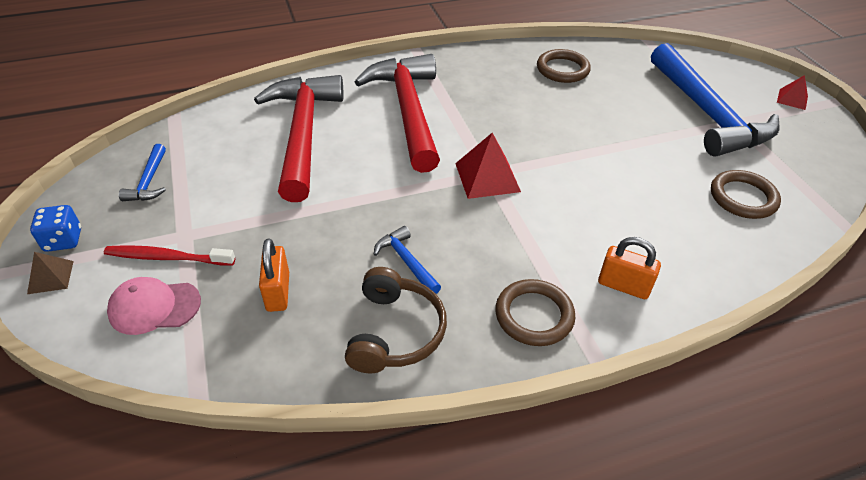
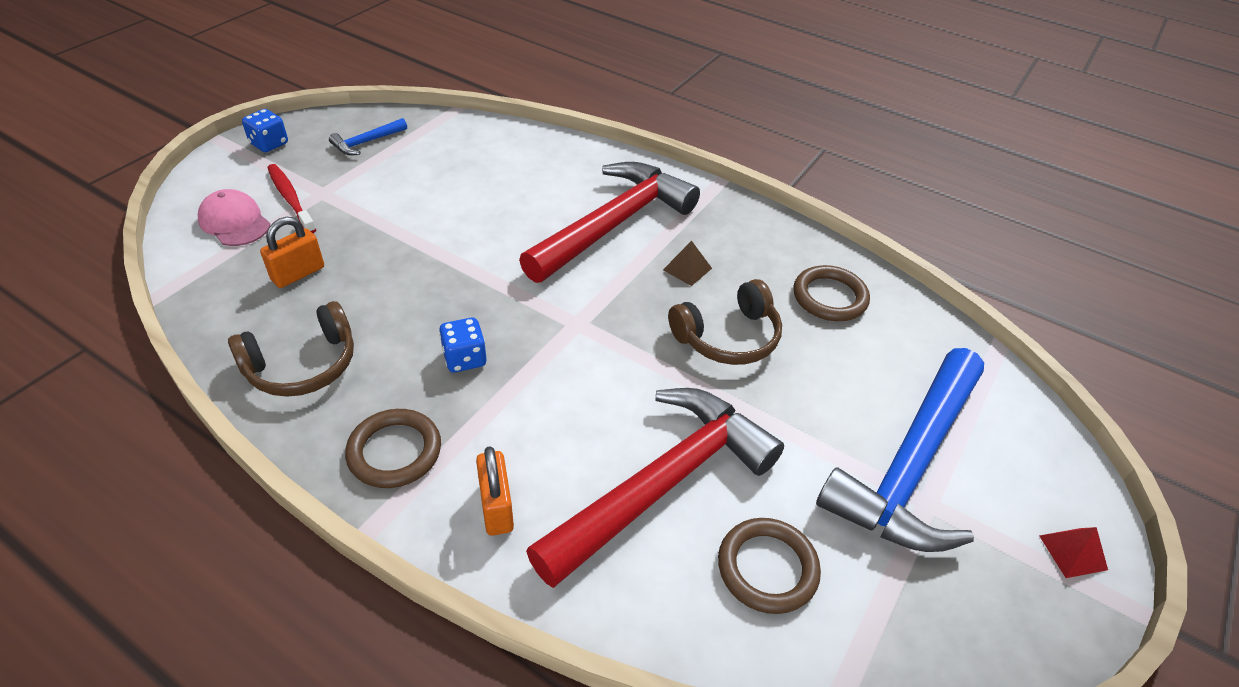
camera: 50 degrees right, 0 degrees up
brown pyramid [27,252,74,294] -> brown pyramid moved to [663,241,712,286]
red hammer [254,75,344,202] -> red hammer moved to [526,388,784,588]
blue hammer [374,226,441,294] -> none
red pyramid [455,133,521,199] -> none
none -> blue dice [439,318,486,372]
none -> brown headphones [668,279,782,365]

